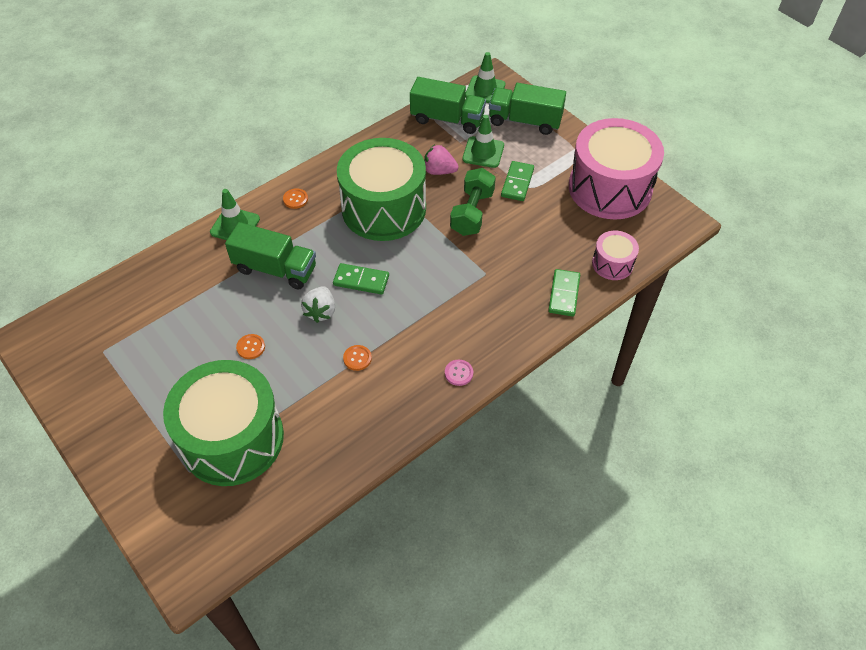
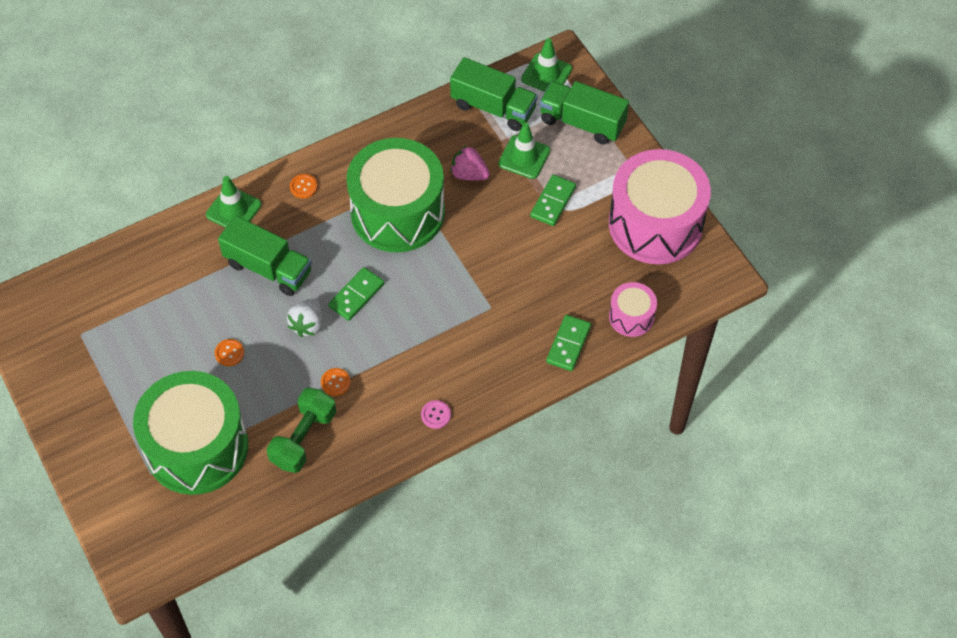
camera: 10 degrees right, 5 degrees up
green domino [333,263,389,295] -> green domino turned 75 degrees counterclockwise [328,267,384,321]
green dumbbell [450,168,496,236] -> green dumbbell moved to [267,388,336,473]

